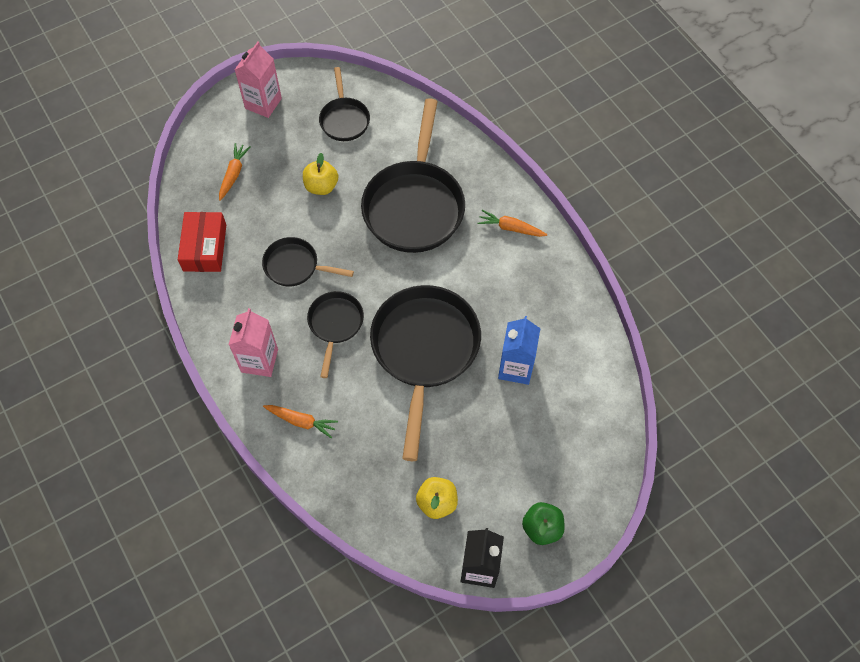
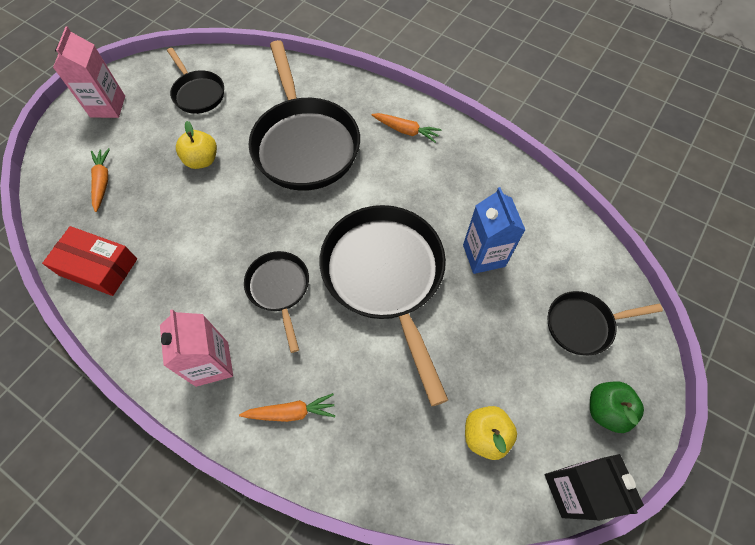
camera: 25 degrees left, 0 degrees up
red box [178,212,226,272] -> red box turned 45 degrees counterclockwise [42,226,137,296]
black pan [262,237,354,287] -> black pan moved to [548,291,663,355]
orange carrot [477,210,547,237] -> orange carrot turned 150 degrees counterclockwise [371,113,441,143]

